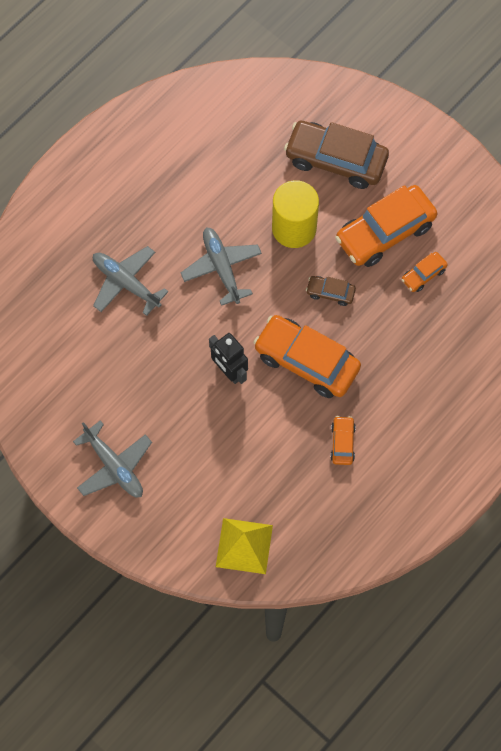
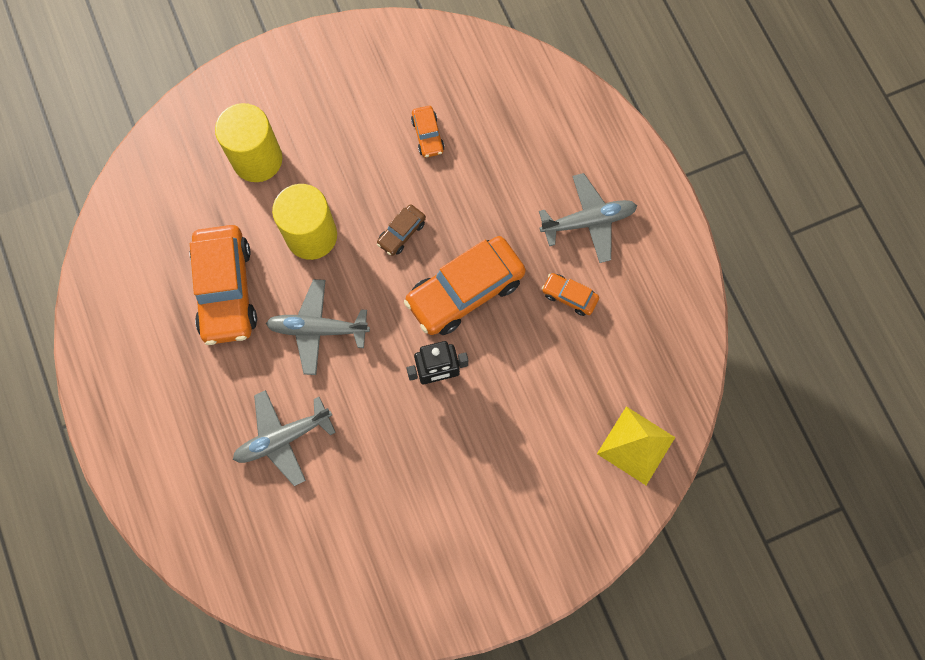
camera: 65 degrees left, 5 degrees up
grey plane [73,420,152,497] -> grey plane moved to [539,173,637,263]
brown car [284,121,389,189] -> yellow cylinder [215,103,282,182]
orange car [335,185,437,267] -> orange car moved to [189,225,257,345]

